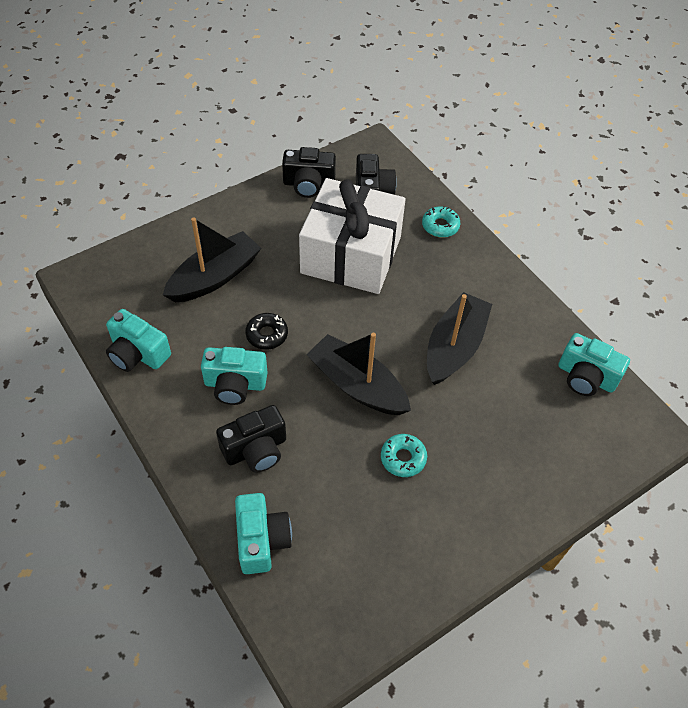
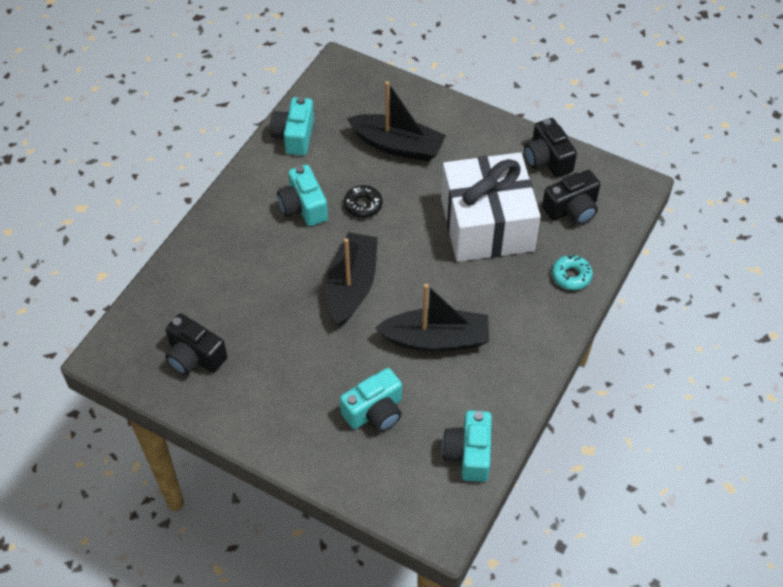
camera: 65 degrees right, 0 degrees up
black camera [216,405,286,473] -> black camera moved to [165,314,227,375]
turquoise camera [235,493,292,574] -> turquoise camera moved to [340,368,402,432]
turquoise donut [381,434,427,477] -> none

